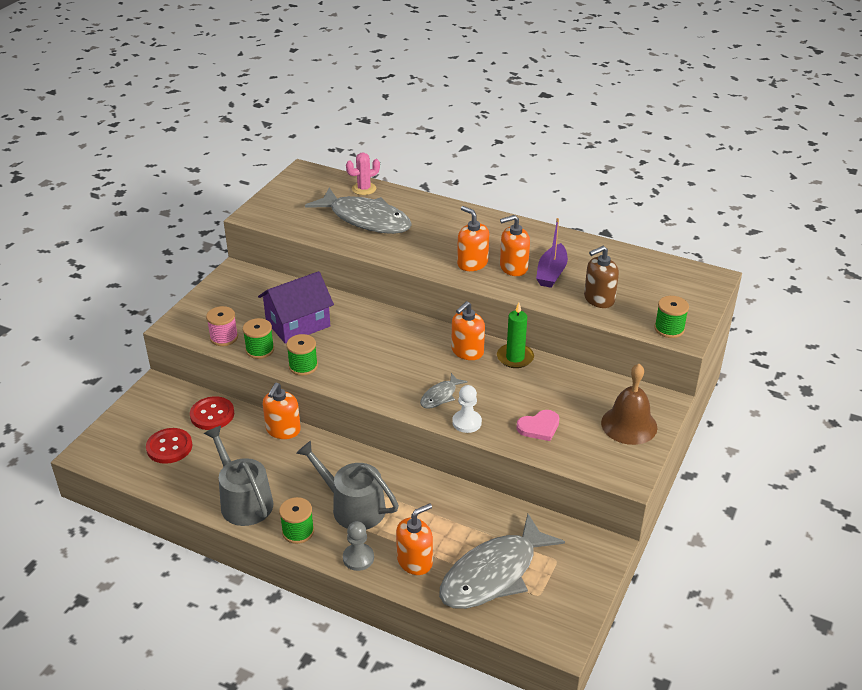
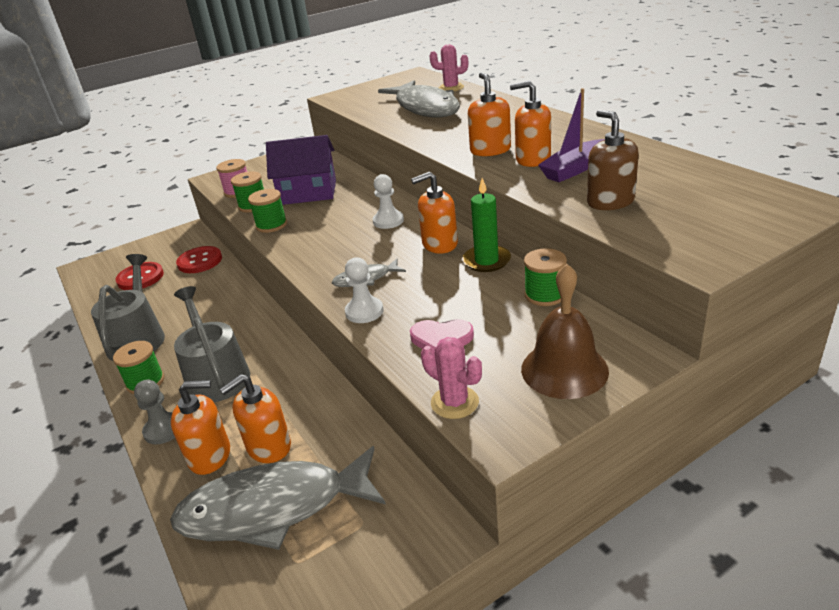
camera: 35 degrees right, 5 degrees down
orange soap dispenser [263,383,301,439] -> orange soap dispenser moved to [219,374,291,463]
brown soap dispenser [584,246,619,308] -> brown soap dispenser turned 60 degrees clockwise [587,110,639,210]
green spool [654,296,689,338] -> green spool moved to [524,248,567,306]
none -> white pawn [373,174,404,229]
none -> pink cactus [421,337,482,419]

